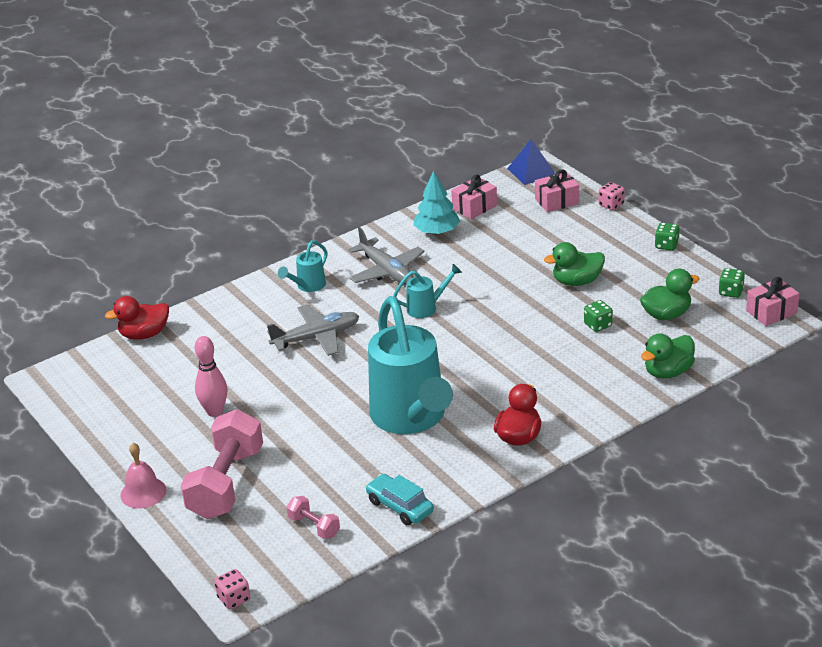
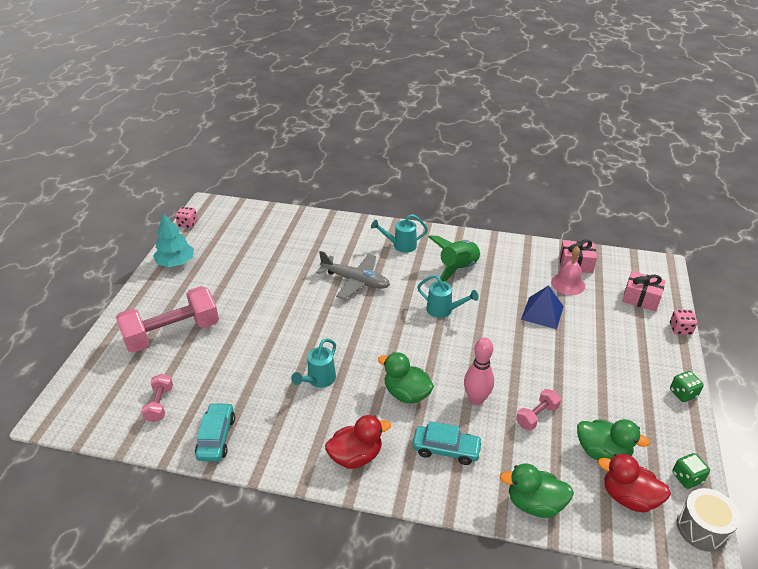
camera: 45 degrees right, 5 degrees up
red duck [105,296,169,340] -> red duck moved to [598,454,671,513]
pink bell [120,443,166,509] -> pink bell moved to [551,246,585,295]
pink bowling pin [195,336,228,417] -> pink bowling pin moved to [464,338,494,405]
pink dice [215,569,250,609] -> pink dice moved to [175,207,198,229]
grey plane [348,227,425,285] -> green rocket [428,235,481,282]
turquoise watering can [368,296,453,434] -> turquoise watering can [291,338,336,388], size x0.42
turquoise tree [414,171,460,235] -> turquoise tree moved to [153,213,194,267]
blue pyramid [507,139,555,185] -> blue pyramid moved to [521,285,564,329]
green duck [544,242,605,286] -> green duck moved to [378,352,434,404]
green dice [584,300,613,332] -> pink dumbbell [516,389,561,431]
pink gift [746,277,799,326] -> grey drum [677,488,740,552]
none -> turquoise car [413,421,483,465]

